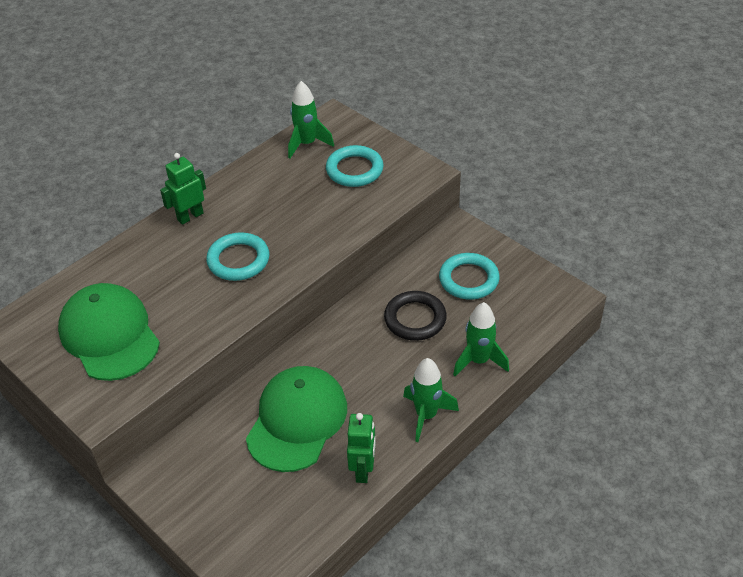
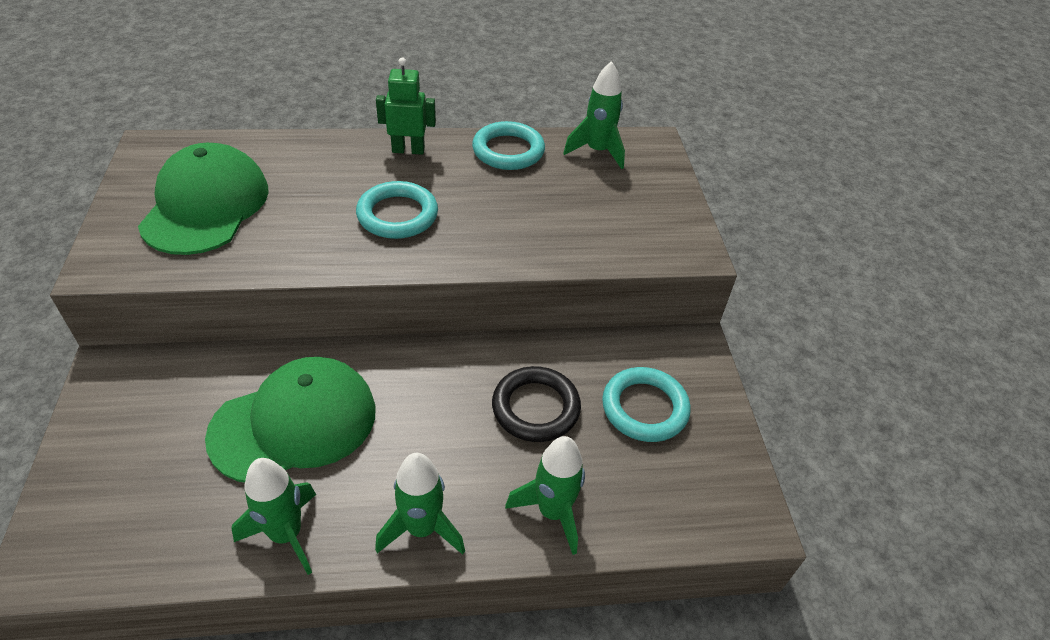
camera: 35 degrees right, 0 degrees up
turquoise ring [326,145,384,187] -> turquoise ring moved to [472,121,545,170]
green robot [347,413,376,483] -> green rocket [232,458,316,575]

